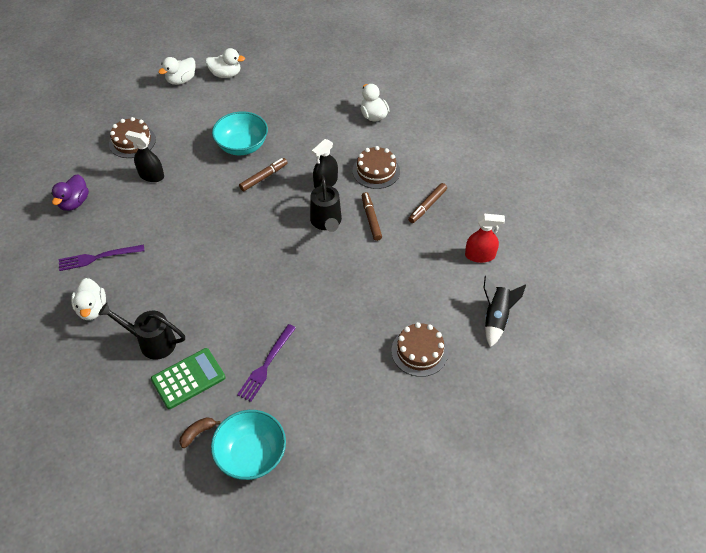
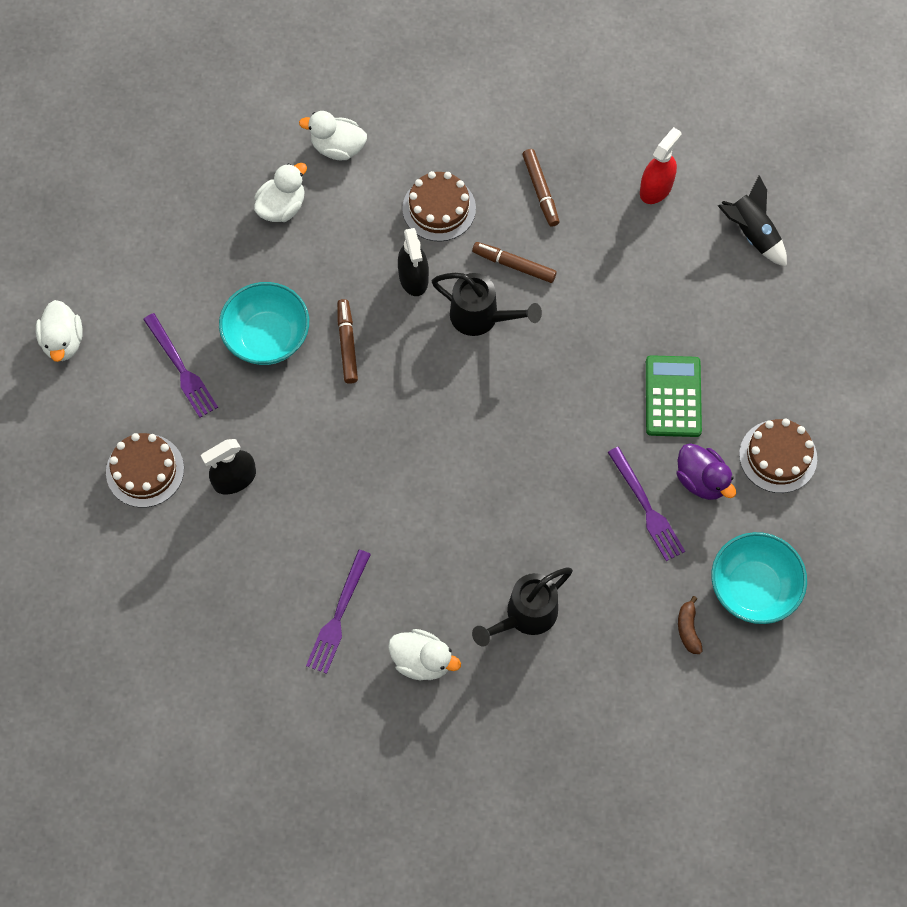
camera: 55 degrees left, 15 degrees up
purple duck [51,174,89,211] -> purple duck moved to [676,443,736,500]
green calculator [151,348,225,409] -> green calculator moved to [646,355,702,437]
white duck [206,48,245,78] -> white duck moved to [254,163,307,222]
brown cake [391,322,448,377] -> brown cake moved to [739,419,817,493]
none -> purple fork [143,313,218,418]

